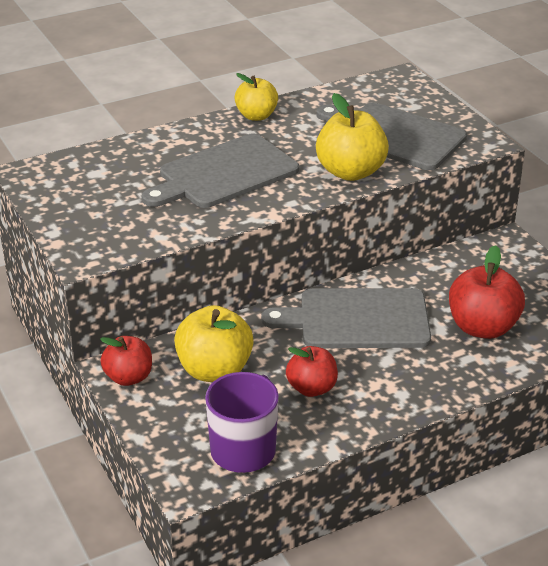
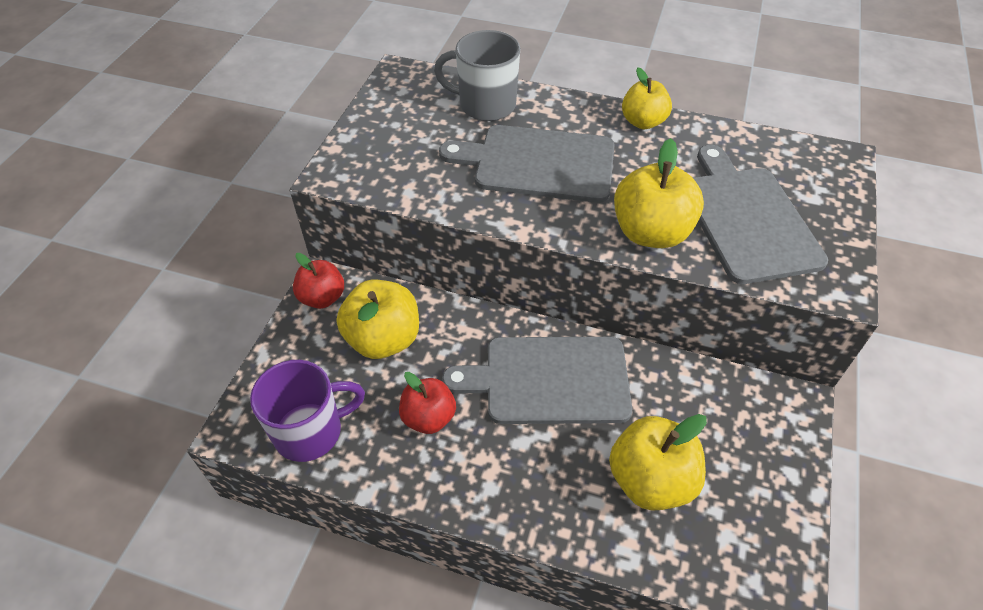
camera: 45 degrees right, 15 degrees up
grey cutting board [261,288,431,348] -> grey cutting board turned 45 degrees counterclockwise [442,337,632,424]
red apple [449,245,525,339] -> yellow apple [609,414,707,511]
none -> grey mug [434,30,520,121]

